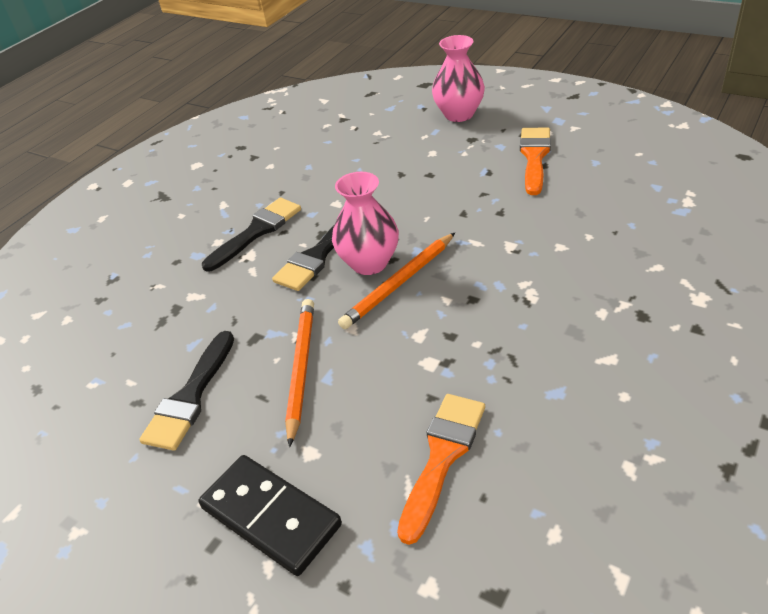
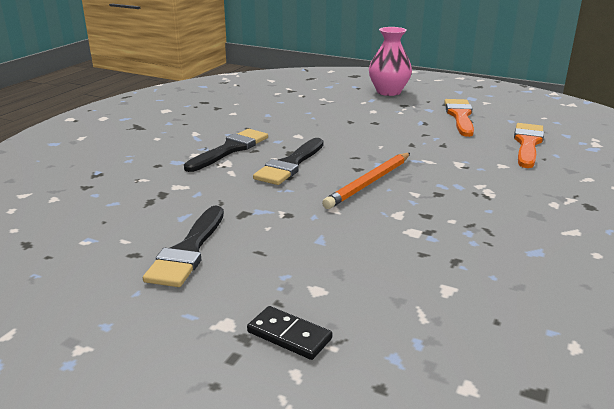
camera: 10 degrees left, 15 degrees down
black domino [198,455,342,576] -> black domino [247,306,332,360], size x0.57
orange pencil [285,299,314,447] -> none
pink vase [332,172,399,275] -> none
orange brush [397,394,485,545] -> orange brush moved to [514,123,544,168]

